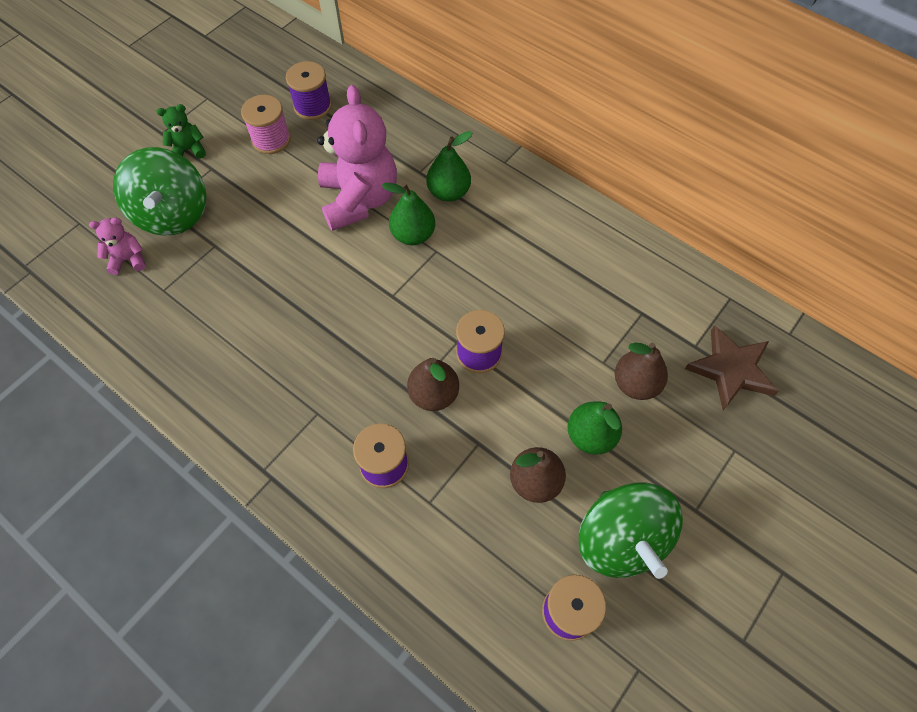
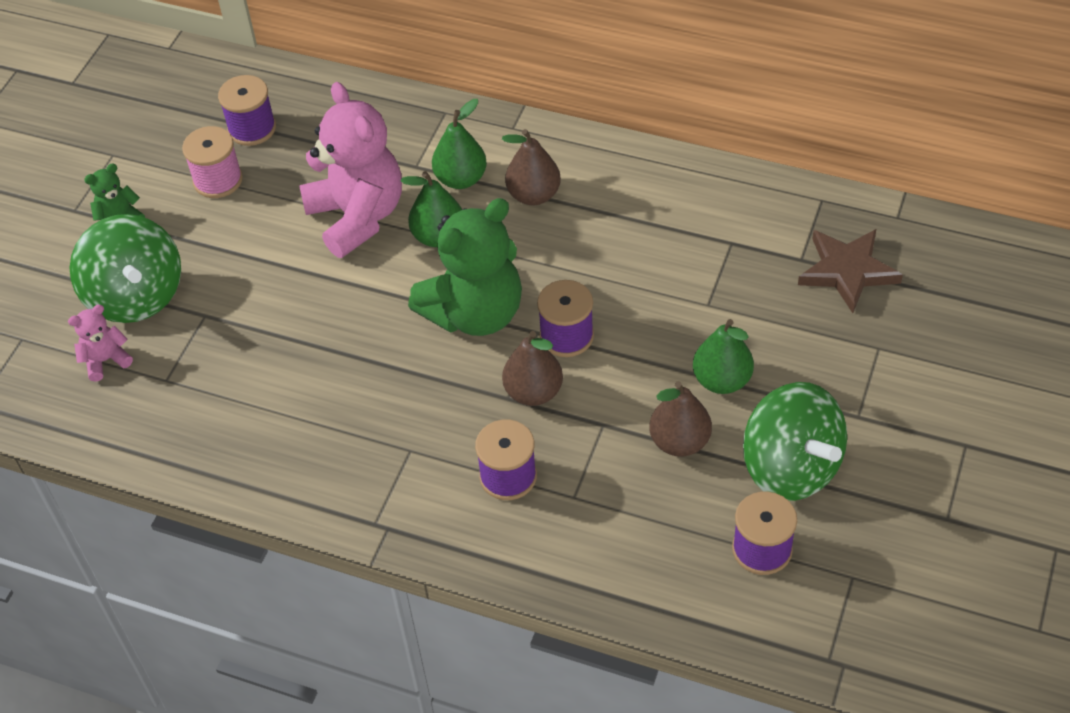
camera: 15 degrees left, 10 degrees down
brown pear [615,343,668,400] -> brown pear moved to [502,129,561,206]
none -> green teddy bear [408,198,522,336]

